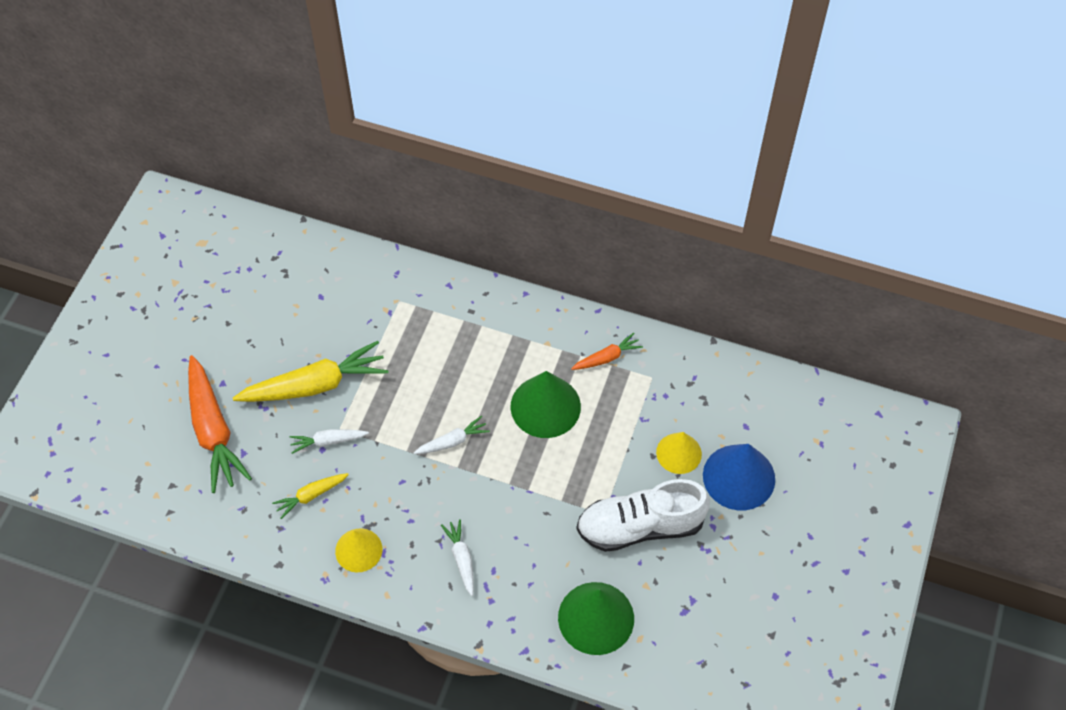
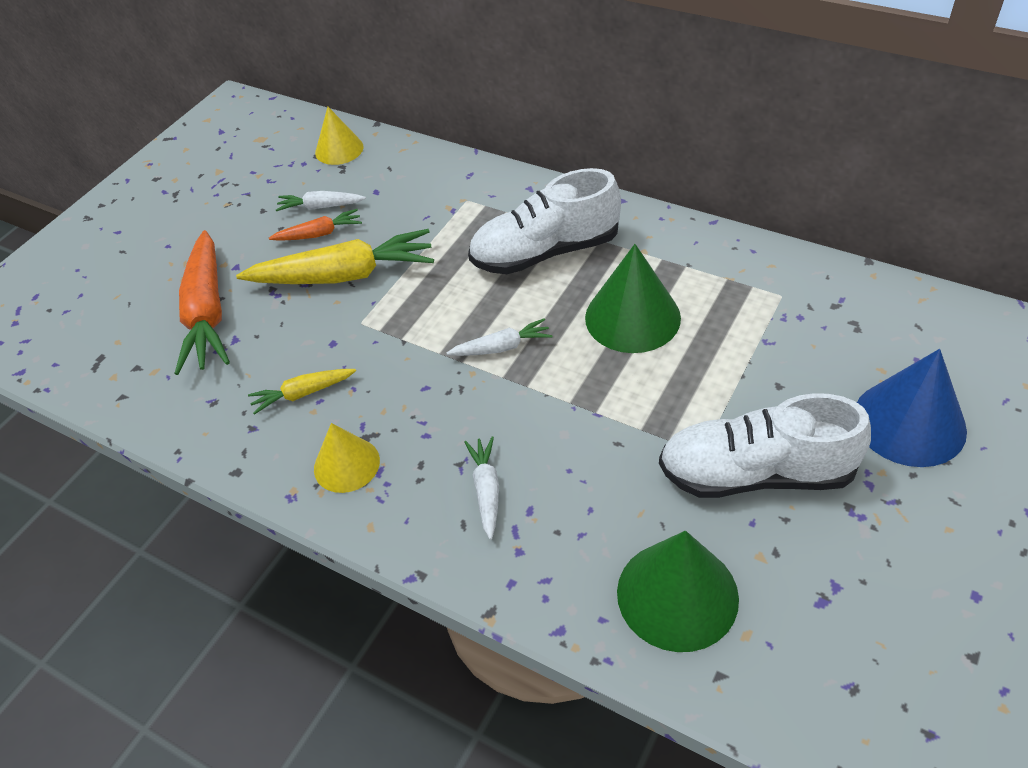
camera: 15 degrees right, 10 degrees down
white carrot [289,429,369,454] -> white carrot moved to [276,191,366,211]
orange carrot [571,333,643,370] -> orange carrot moved to [269,209,362,241]
yellow cone [656,432,702,474] -> yellow cone moved to [315,107,364,165]
none -> white shoe [468,168,621,274]

